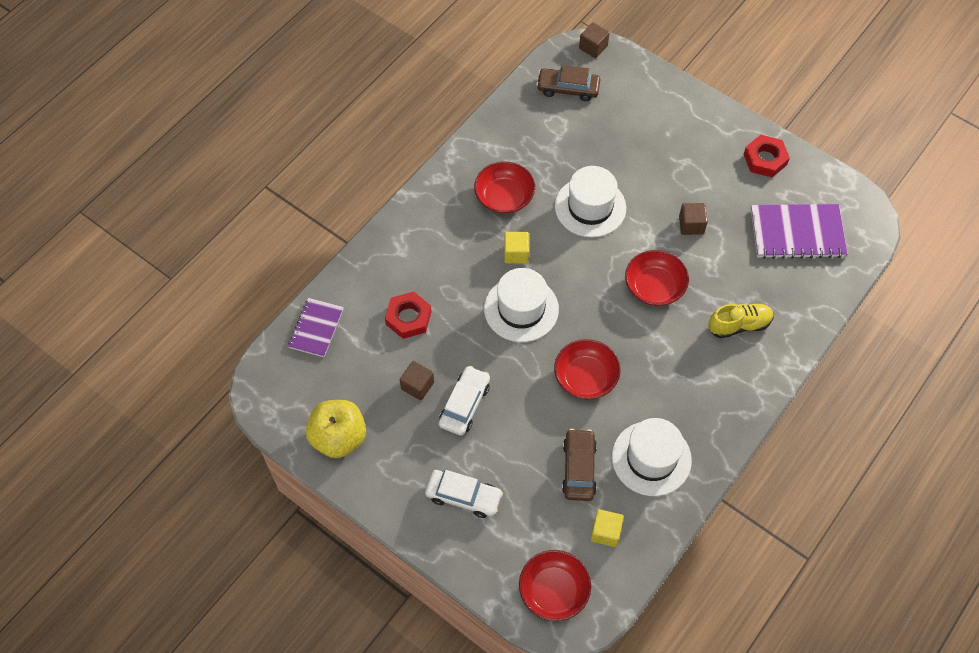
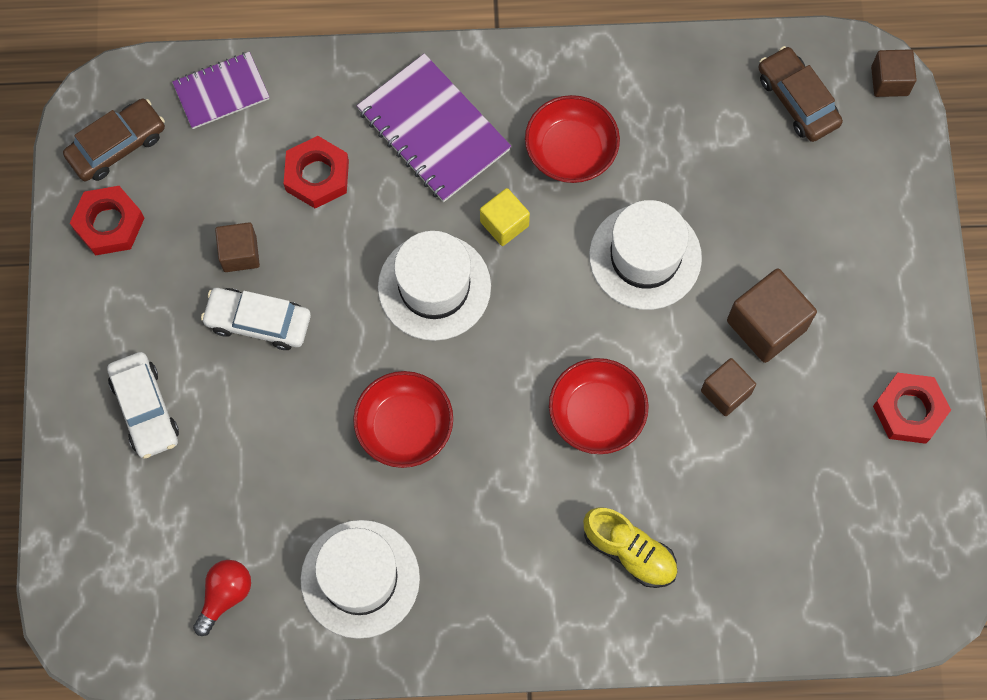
camera: 50 degrees right, 10 degrees up
yellow apple [306,400,366,458] -> red nut [70,186,144,256]
white car [439,366,490,436] -> white car turned 150 degrees counterclockwise [201,288,311,350]
red bowl [519,550,591,621] -> none
brown car [562,429,597,501] -> brown car moved to [63,99,165,181]
yellow cube [591,509,624,547] -> red light bulb [193,560,251,636]
purple notebook [751,204,847,259] -> purple notebook moved to [357,53,511,202]
none -> brown cube [727,269,817,363]

